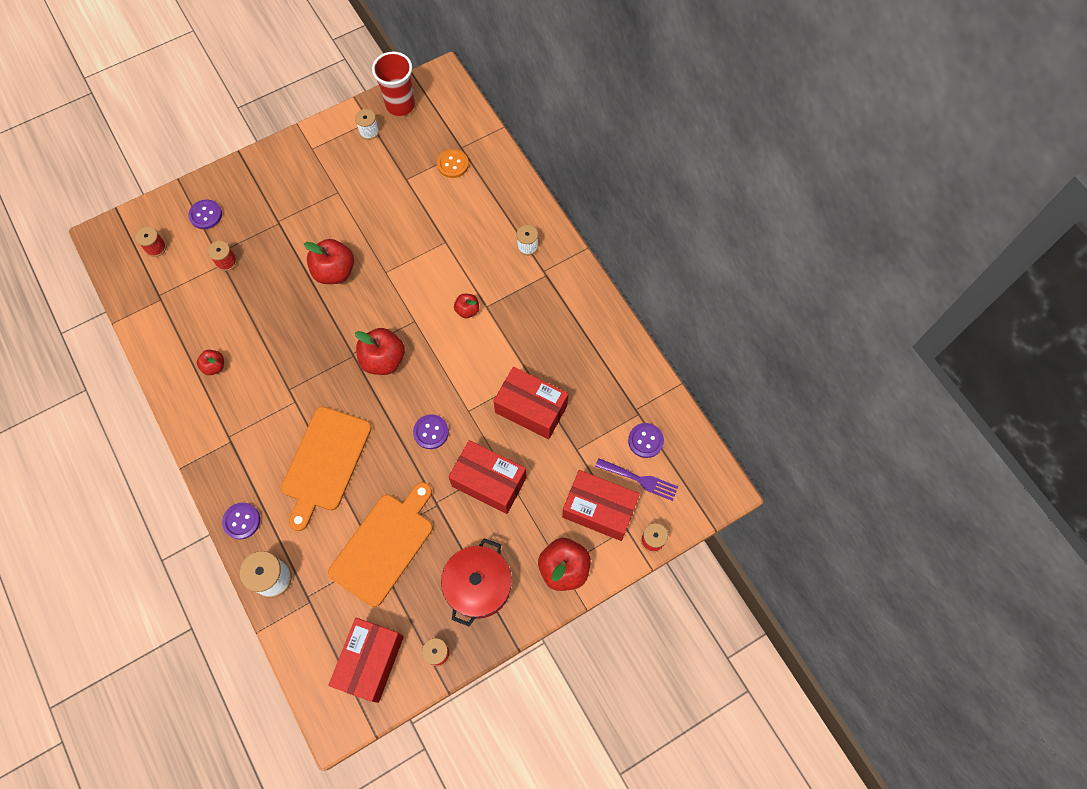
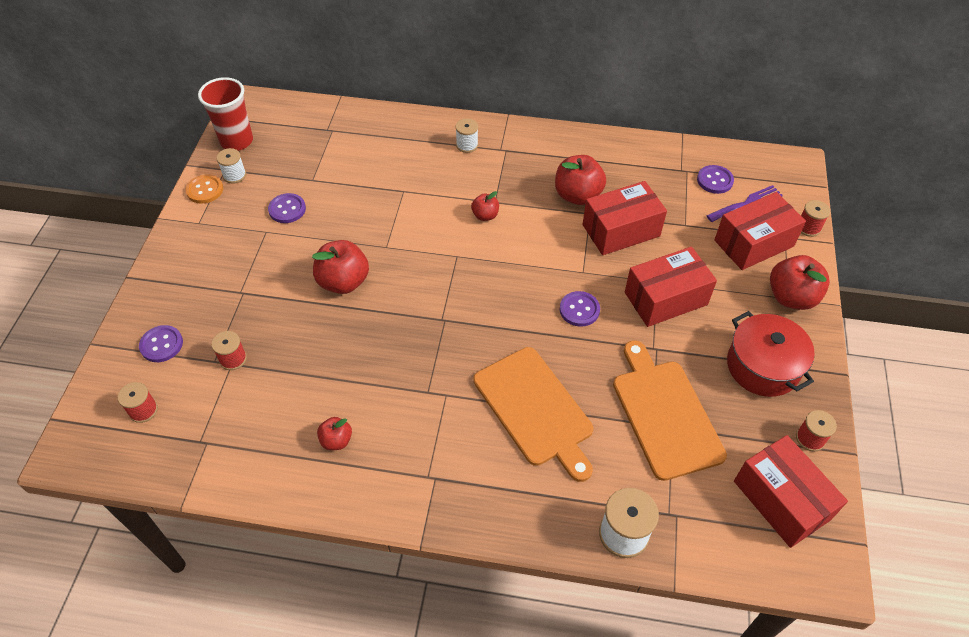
camera: 50 degrees left, 15 degrees down
purple button [222,503,260,539] -> purple button moved to [268,193,306,223]
red apple [355,328,405,375] -> red apple moved to [555,155,606,205]
orange button [437,149,469,178] -> orange button moved to [186,174,223,204]

